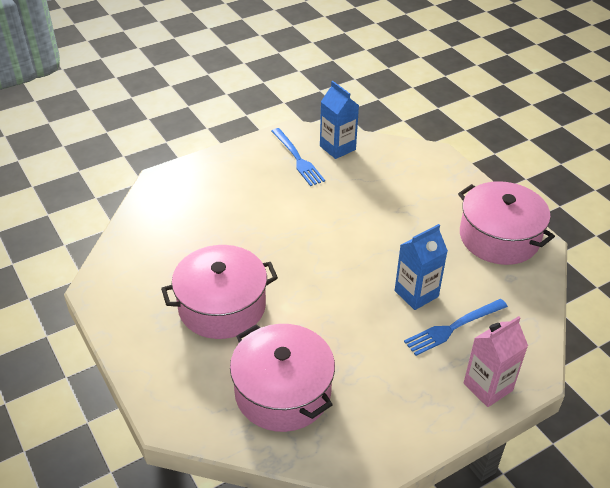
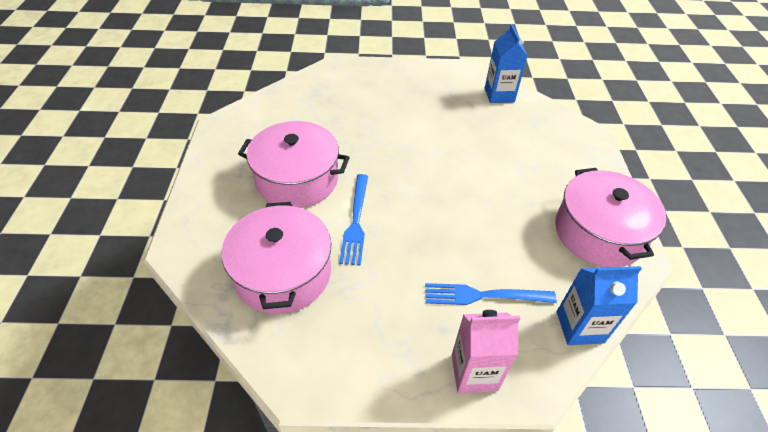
camera: 30 degrees right, 5 degrees up
blue fork [271,128,325,186] -> blue fork moved to [339,174,368,266]
blue carton [395,224,448,310] -> blue carton moved to [557,266,642,345]

